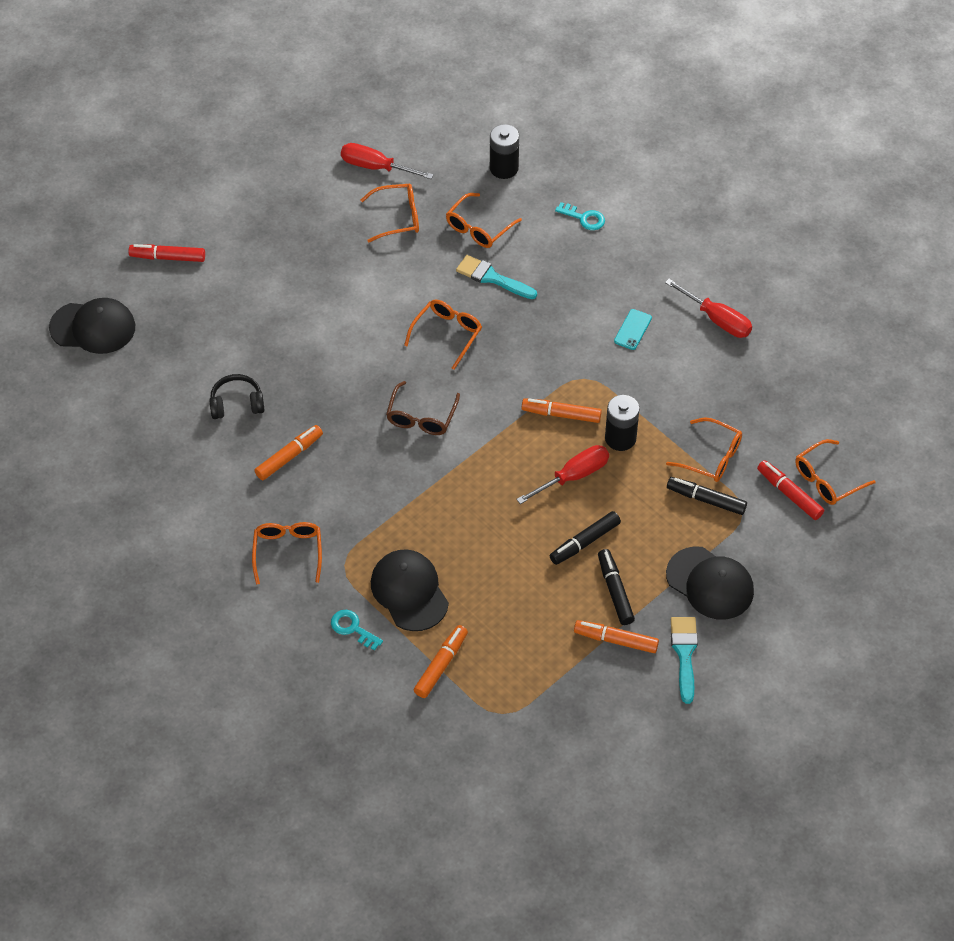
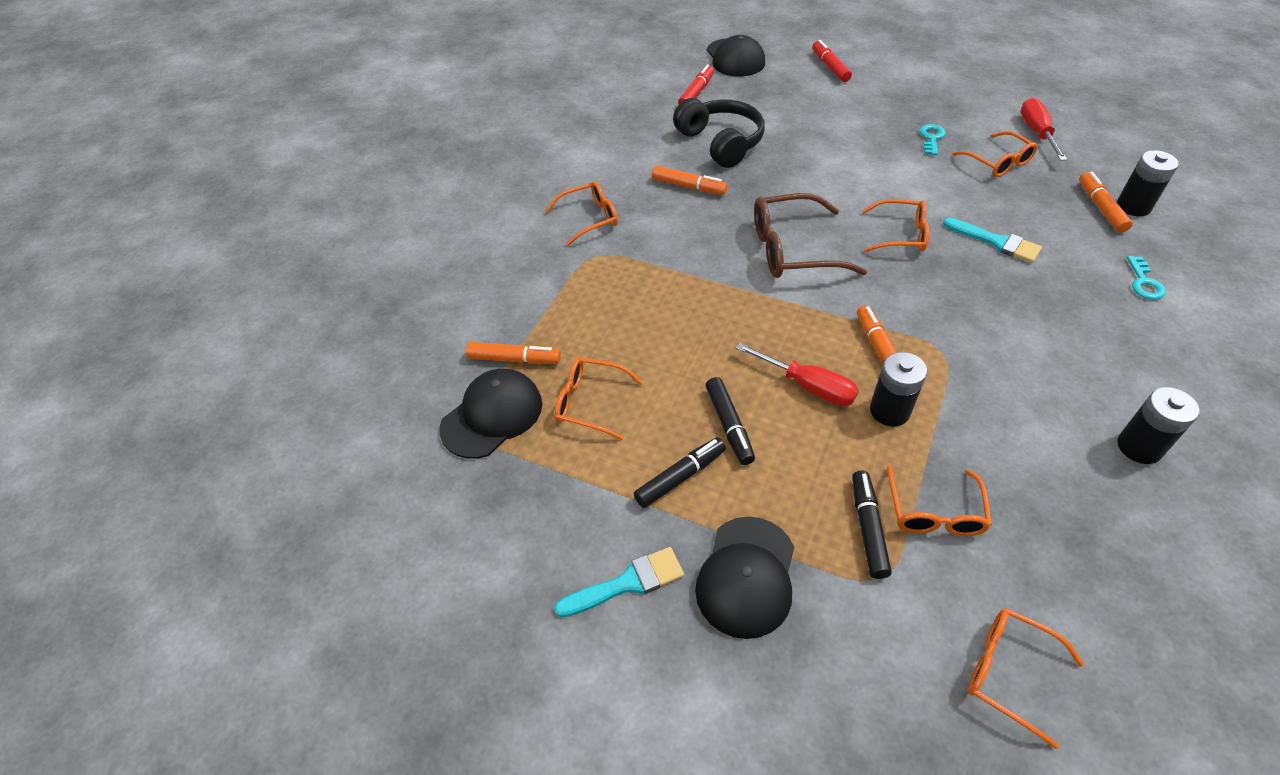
camera: 70 degrees right, 5 degrees down
black headphones [209,374,265,419] -> black headphones [673,98,765,168], size x1.70
turquoise key [331,610,383,651] -> turquoise key moved to [920,124,945,155]
black cap [371,549,449,631] -> black cap moved to [439,369,542,459]
brown glasses [386,381,460,435] -> brown glasses [754,193,867,278], size x1.55
orange glasses [446,193,522,248] -> orange glasses moved to [555,358,643,440]
turquoise brush [456,255,537,299] -> turquoise brush turned 120 degrees clockwise [943,218,1042,263]
black marker [550,511,621,565] -> black marker turned 135 degrees counterclockwise [706,377,755,465]
orange marker [574,620,659,653] -> orange marker moved to [1079,172,1133,233]
turquoise phone [614,309,652,350] -> none
red screwdriver [665,279,752,338] -> black battery [1117,387,1199,464]
red marker [757,460,824,520] -> red marker moved to [678,64,714,104]

